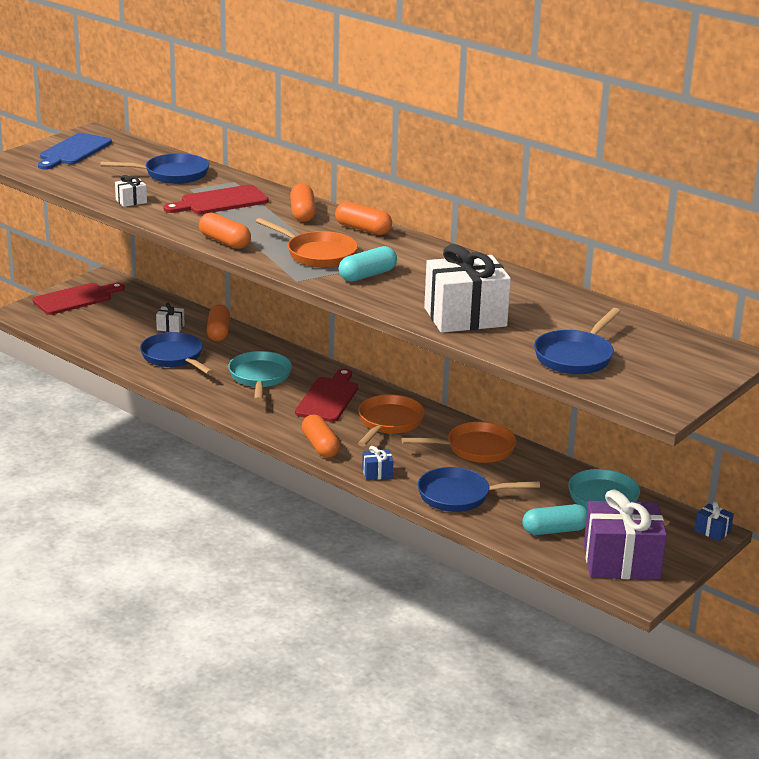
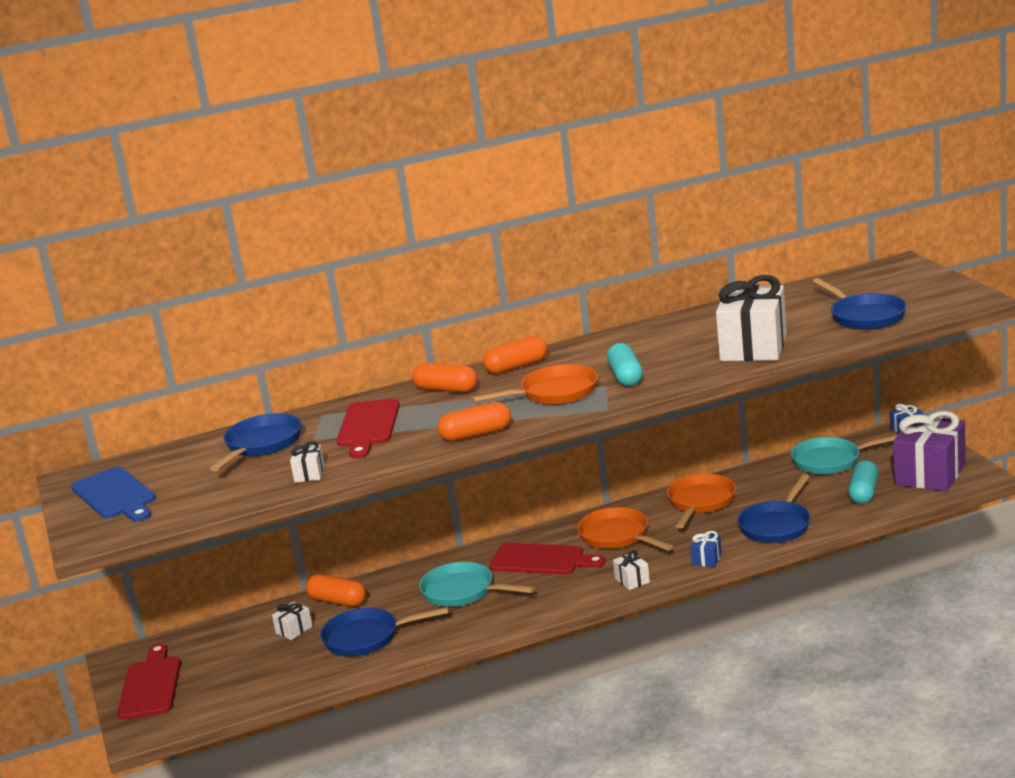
camera: 55 degrees left, 5 degrees down
red cutting board [295,369,358,422] -> red cutting board turned 150 degrees clockwise [489,543,606,575]
orange capsule [302,415,340,458] -> white gift [613,550,650,590]

